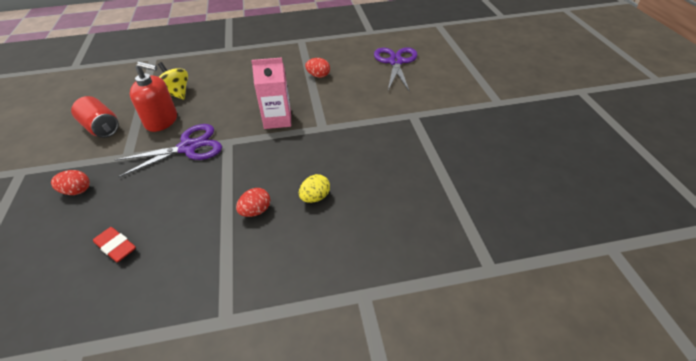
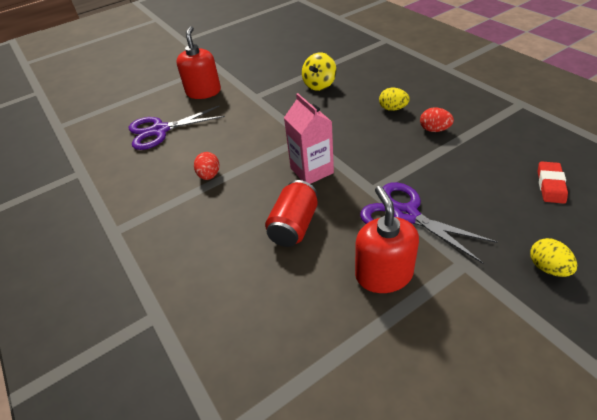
camera: 110 degrees left, 0 degrees up
red egg [51,170,90,195] -> yellow egg [530,238,577,277]
red can [71,96,119,138] -> red can moved to [265,180,318,247]
yellow spinning top [158,62,188,99] -> yellow spinning top moved to [302,53,336,91]
none -> red soap dispenser [176,26,221,99]

